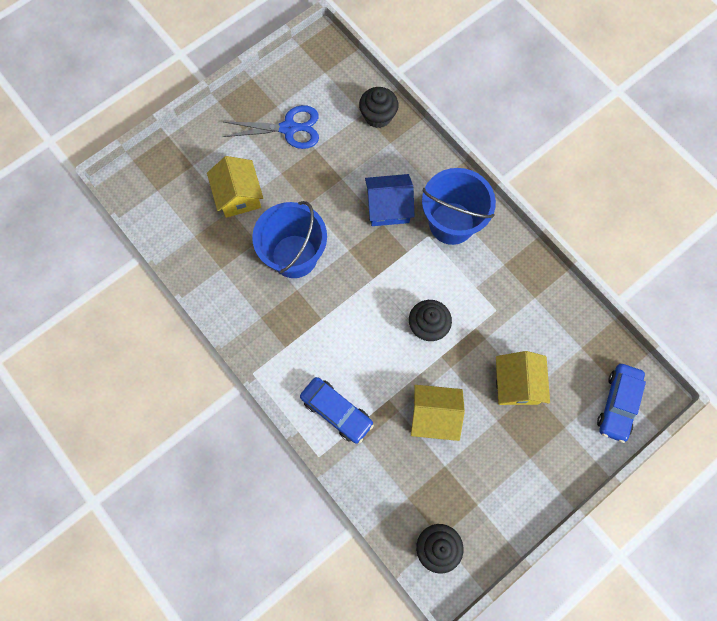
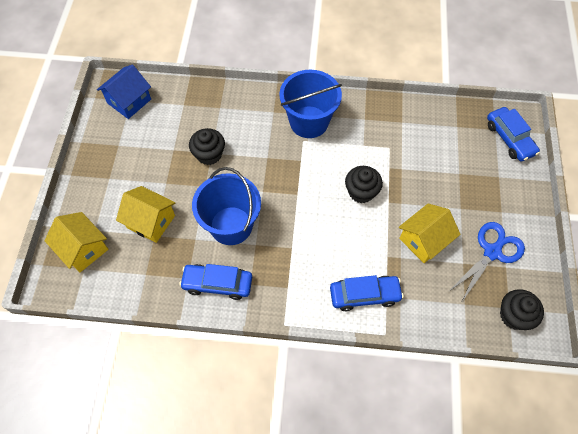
camera: 45 degrees left, 10 degrees down
blue scissors [223,105,319,149] -> blue scissors moved to [448,222,525,303]
black cupcake [359,87,398,128] -> black cupcake moved to [189,128,225,165]
blue house [365,174,415,226] -> blue house moved to [97,65,151,119]
yellow house [496,351,550,405] -> yellow house moved to [44,212,108,272]
none -> blue car [179,264,252,300]

